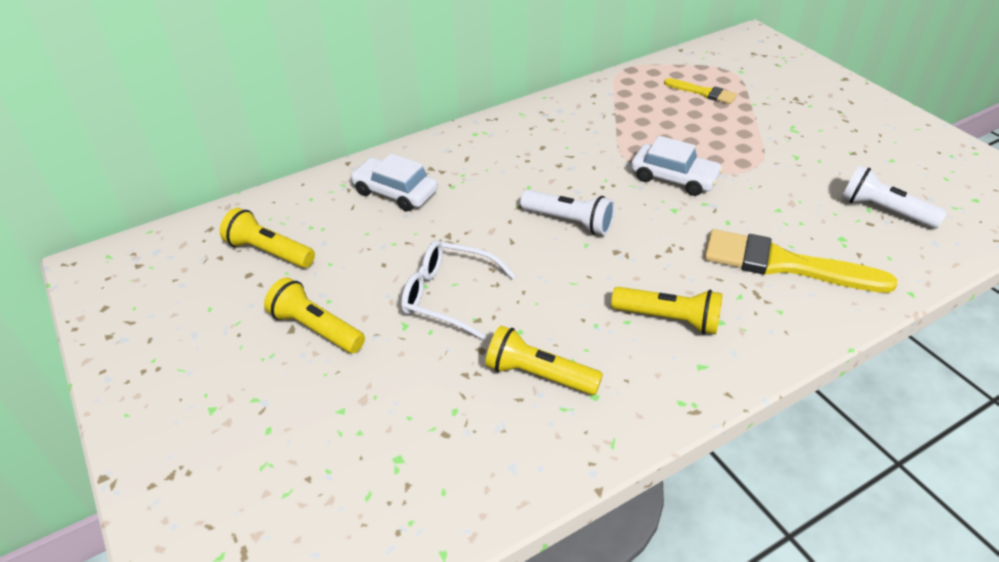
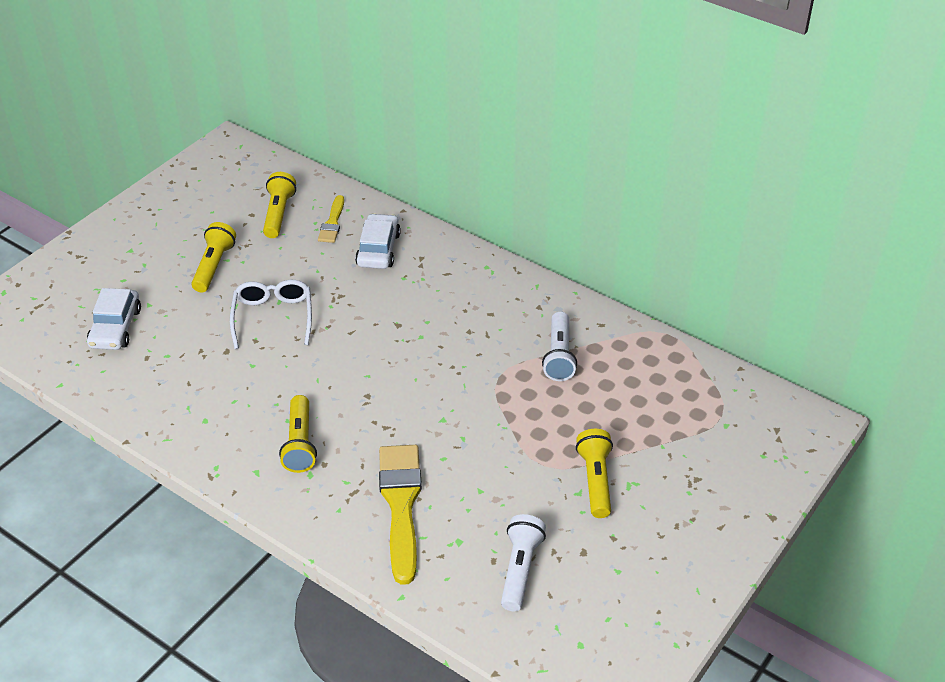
camera: 65 degrees right, 0 degrees up
yellow flashlight [485,326,603,395] -> yellow flashlight moved to [576,429,613,518]
white flashlight [520,190,615,235] -> white flashlight moved to [542,311,577,381]
white car [631,136,723,196] -> white car moved to [87,288,141,350]
yellow brush [664,78,737,104] -> yellow brush moved to [318,195,344,243]

